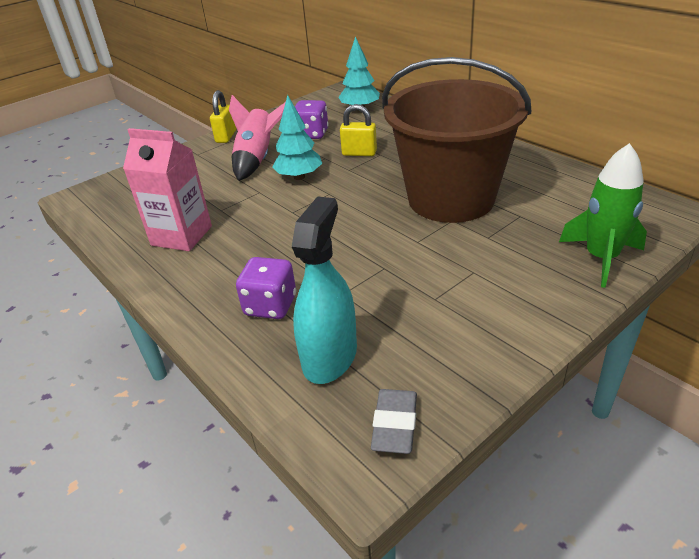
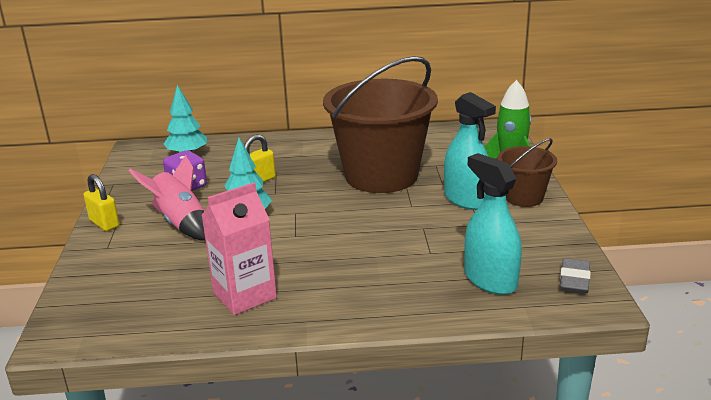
camera: 55 degrees left, 10 degrees down
purple dice [236,257,296,319] -> none
grey eraser [371,389,417,454] -> grey eraser turned 60 degrees clockwise [560,258,591,293]
none -> turquoise spray bottle [444,92,496,210]
none -> brown bucket [498,138,557,207]

